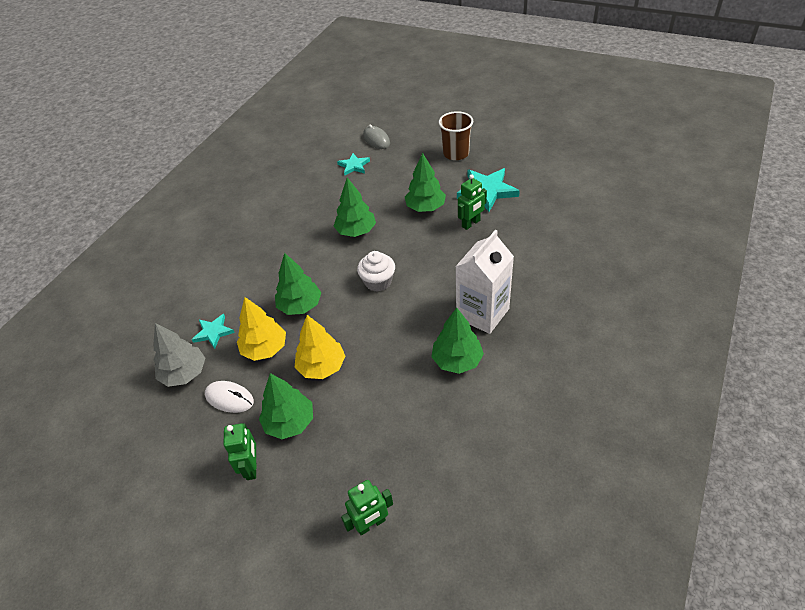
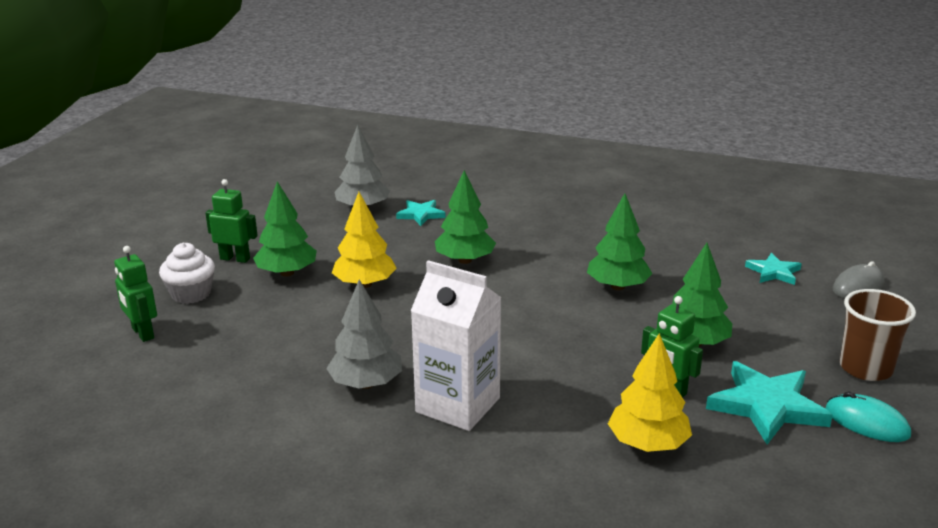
camera: 80 degrees right, 20 degrees down
white mouse [205,381,254,413] -> none
green robot [223,423,256,480] -> green robot turned 150 degrees counterclockwise [205,179,258,263]
yellow tree [237,297,286,361] -> yellow tree moved to [608,333,692,452]
white cupcake [357,251,395,292] -> white cupcake moved to [159,243,215,304]
green tree [431,307,484,374] -> grey tree [326,280,402,389]
none -> turquoise mouse [826,391,911,442]

